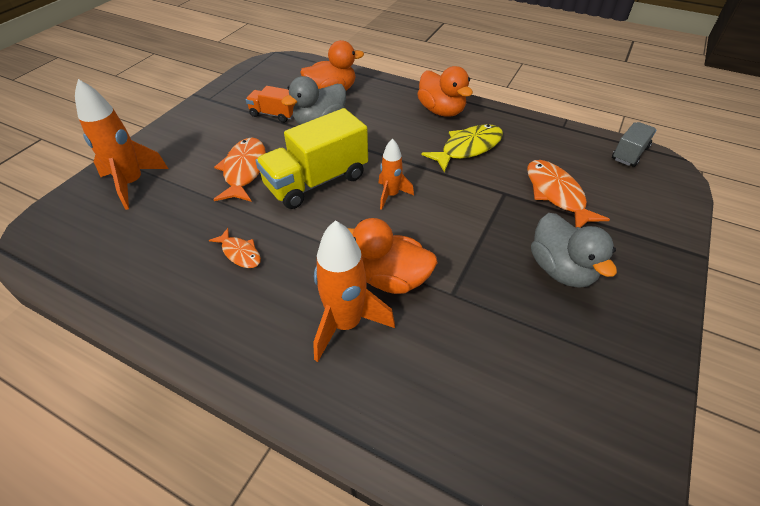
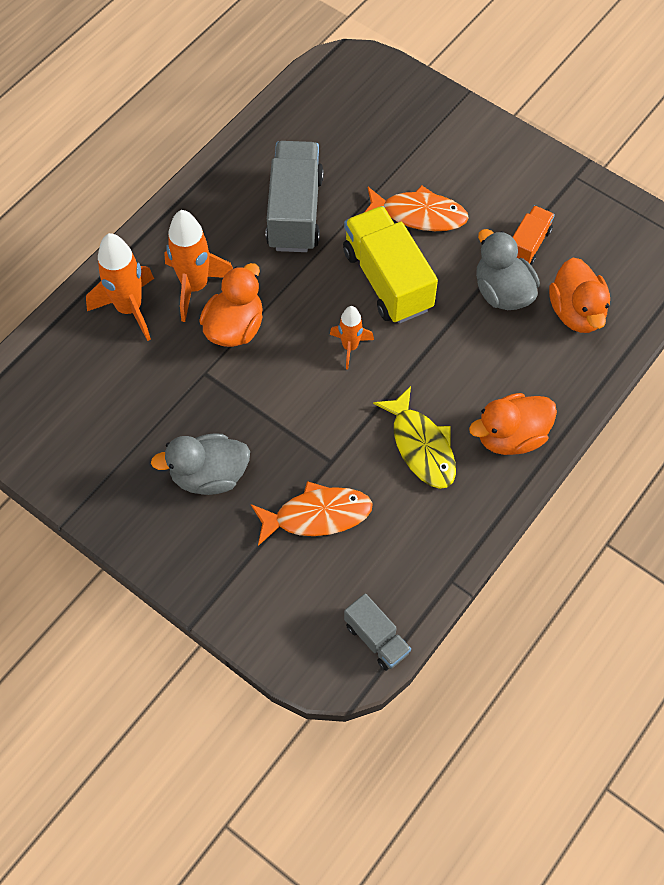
camera: 100 degrees right, 15 degrees up
orange rocket [75,79,168,210] -> orange rocket moved to [86,233,154,341]
orange fish [209,228,261,268] -> grey truck [266,141,324,252]

